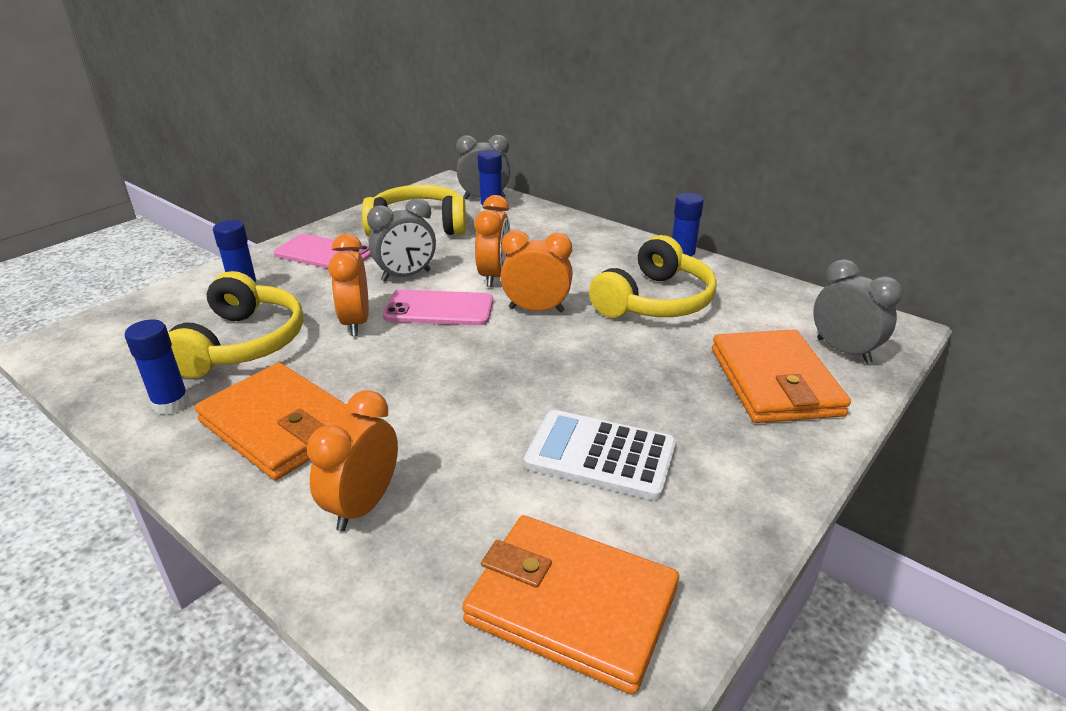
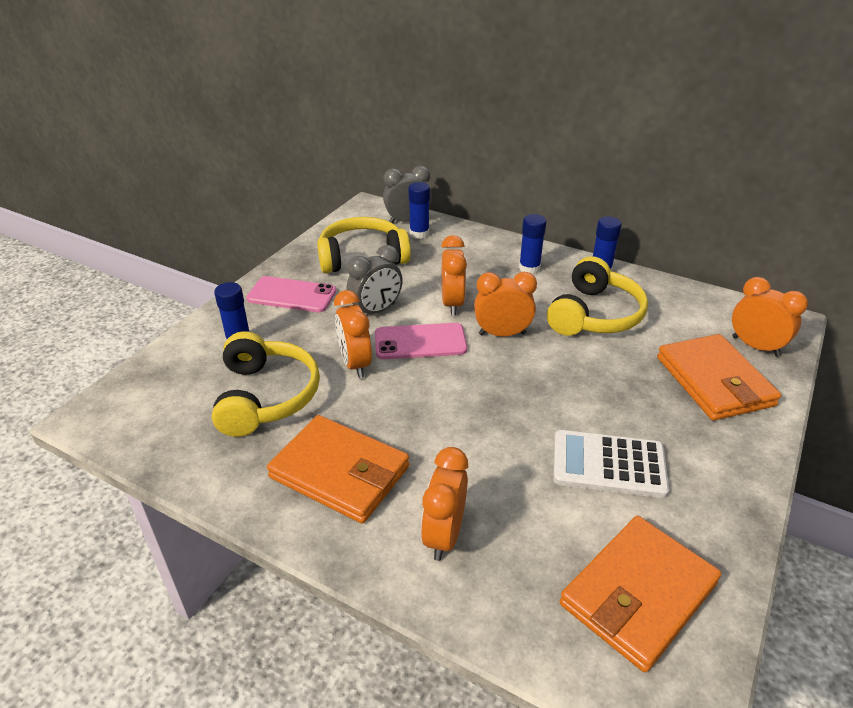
camera: 10 degrees left, 5 degrees up
blue glue stick [125,319,190,415] -> blue glue stick moved to [519,214,546,274]
orange wallet [462,515,679,695] -> orange wallet turned 60 degrees counterclockwise [560,516,721,672]
grey clock [813,259,903,364] -> orange clock [732,277,808,357]

